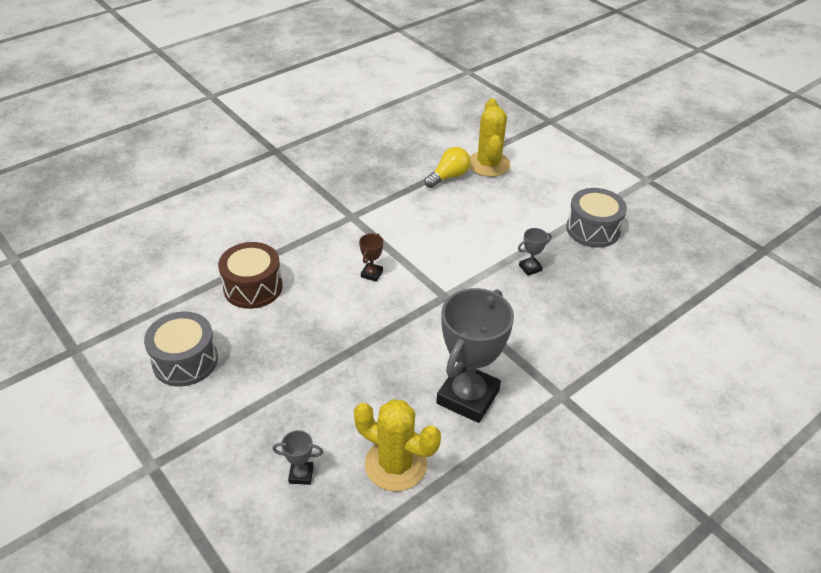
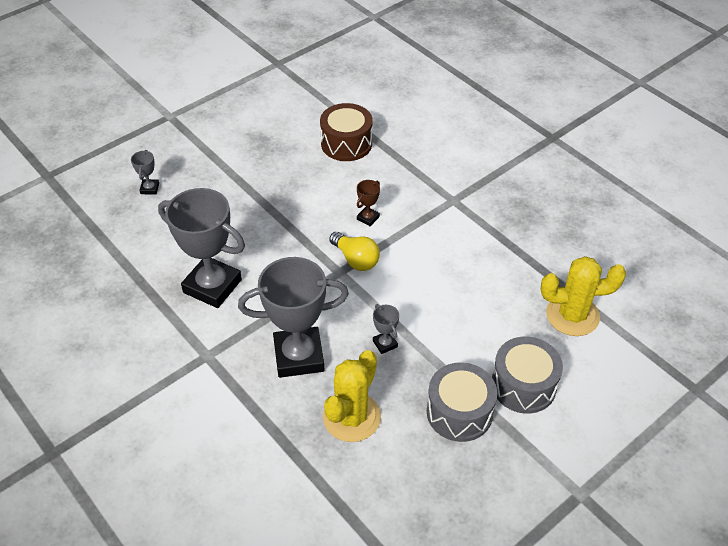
camera: 90 degrees right, 5 degrees up
grey drum [144,311,218,387] -> grey drum moved to [492,337,563,414]
yellow cactus [354,399,441,492] -> yellow cactus moved to [323,350,381,442]
brown trophy [359,233,383,282] -> brown trophy turned 75 degrees counterclockwise [357,180,380,226]
yellow light bulb [424,147,470,188] -> yellow light bulb moved to [329,232,380,271]
none -> grey trophy [238,257,349,378]

